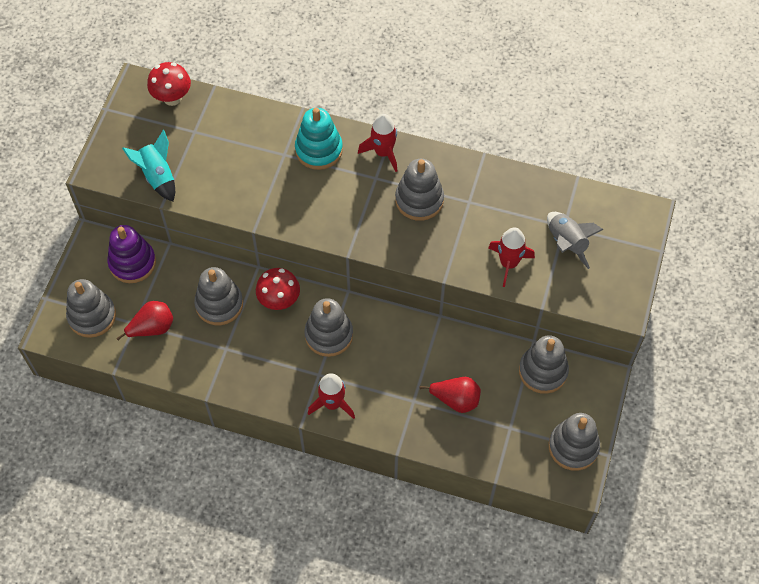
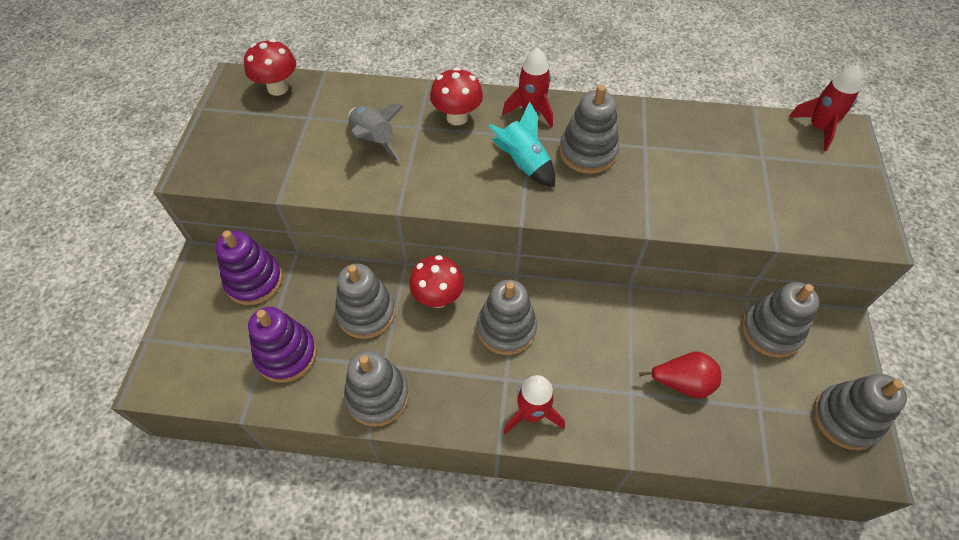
camera: 10 degrees left, 5 degrees down
grey stacking toy [66,279,116,338] -> grey stacking toy moved to [344,350,409,427]
red pear [116,301,173,341] -> purple stacking toy [248,307,317,383]
turquoise rocket [122,130,175,202] -> turquoise rocket moved to [488,101,555,187]
turquoise stacking toy [295,108,343,170] -> red mushroom [430,67,483,125]
red rocket [488,227,535,287] -> red rocket moved to [789,66,862,151]
grey rocket [547,212,604,269] -> grey rocket moved to [348,103,404,162]

